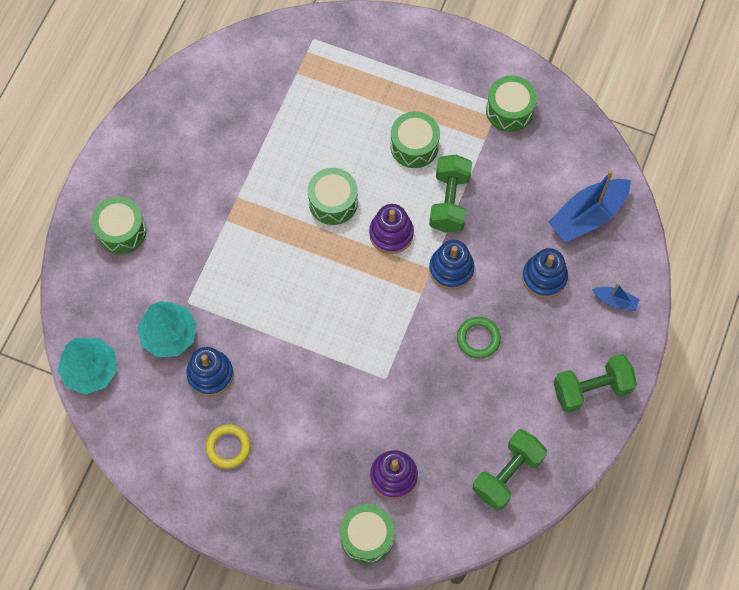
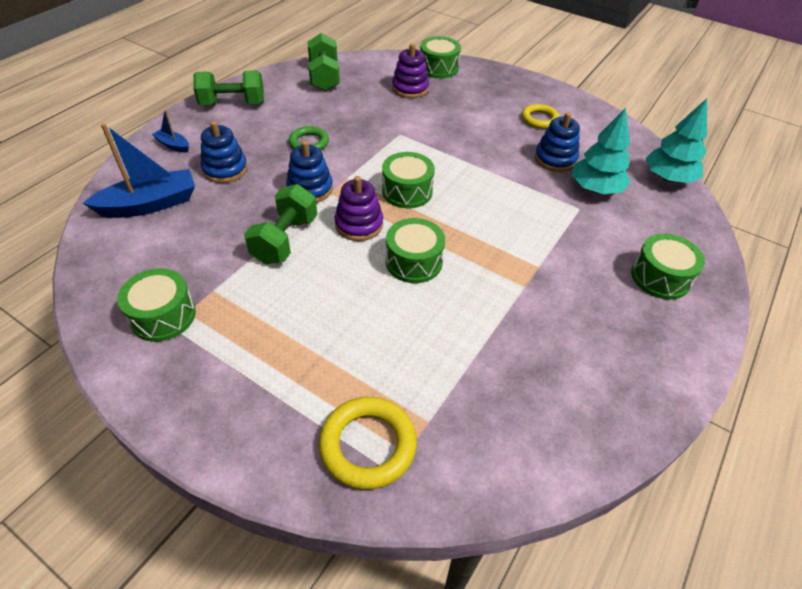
camera: 170 degrees left, 20 degrees down
green drum [390,111,440,168] -> green drum moved to [382,152,435,208]
green dumbbell [473,429,547,511] -> green dumbbell turned 60 degrees counterclockwise [308,33,340,91]
none -> yellow ring [319,397,417,490]

